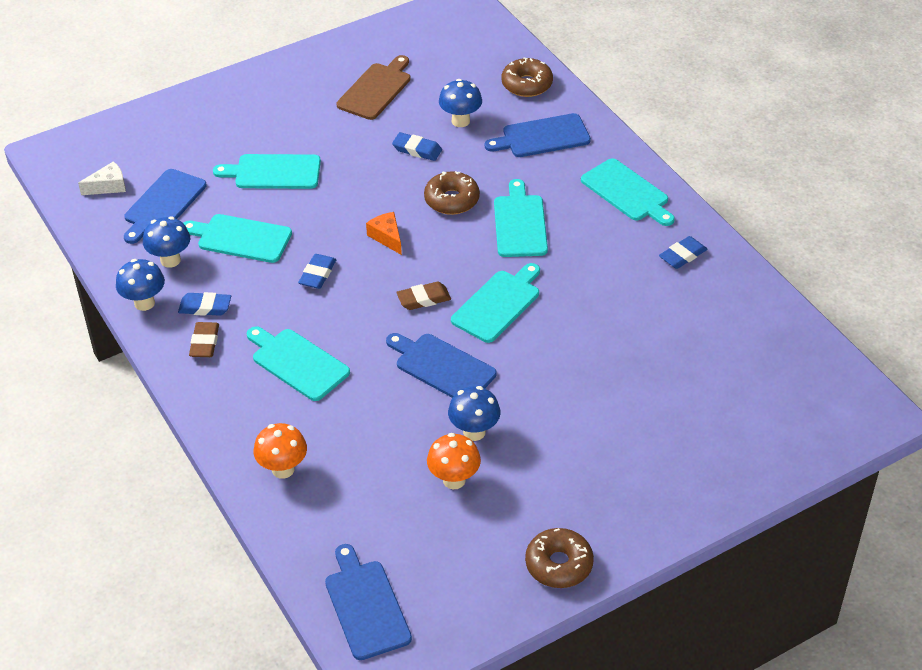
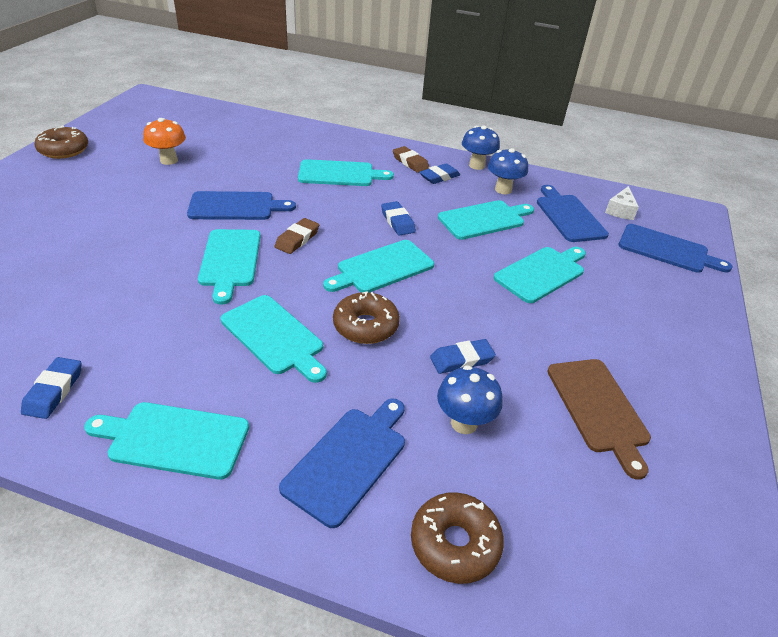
camera: 135 degrees right, 5 degrees down
orange mushroom [254,423,307,479] -> none
blue cutting board [325,544,412,660] -> blue cutting board moved to [619,224,733,273]
orange cheese [366,212,402,255] -> turquoise cutting board [323,240,434,293]
blue mushroom [448,386,500,441] -> none

